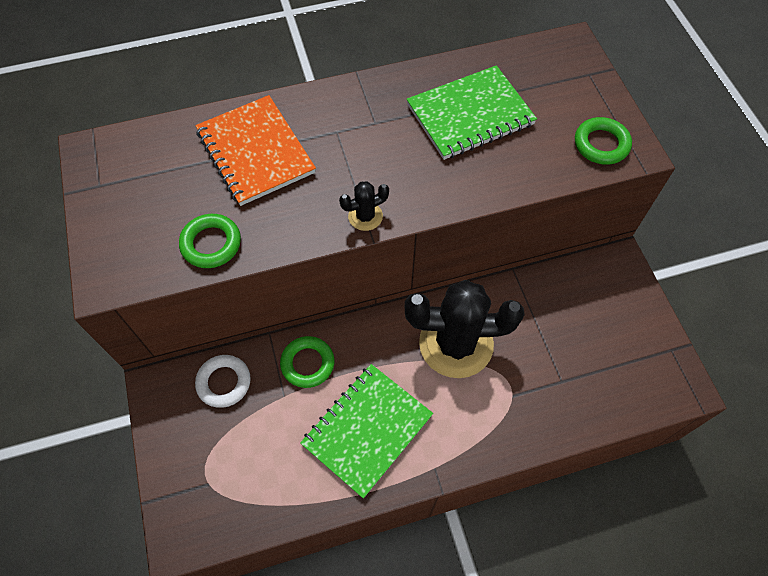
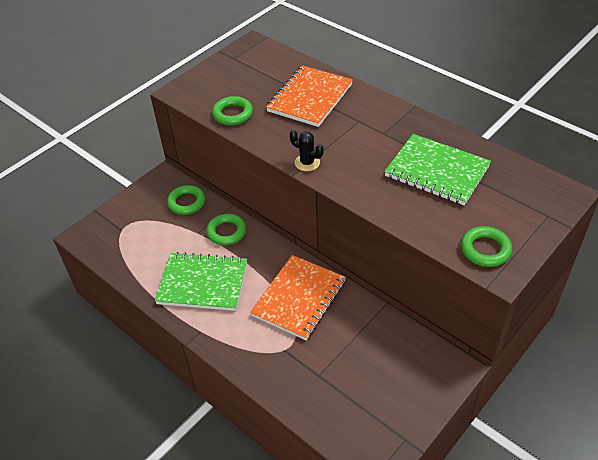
camera: 60 degrees right, 15 degrees down
white ring [195,355,251,408] -> green ring [167,185,205,215]
black cactus [405,280,525,378] -> orange notebook [250,255,346,340]

